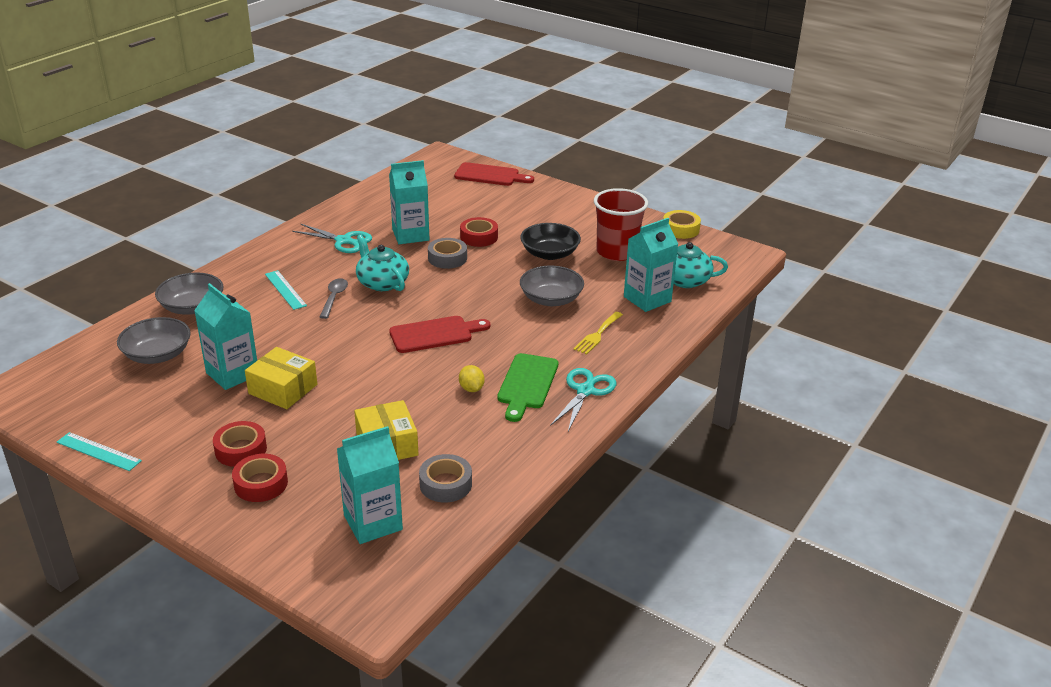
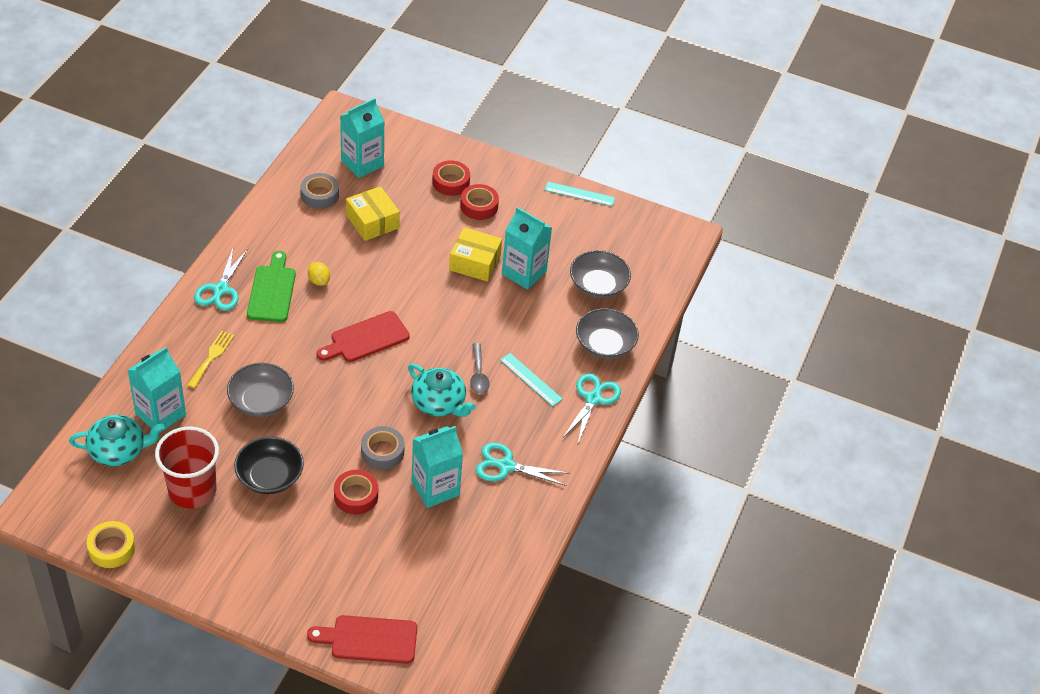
camera: 165 degrees right, 15 degrees up
none -> turquoise scissors [563,373,621,443]

